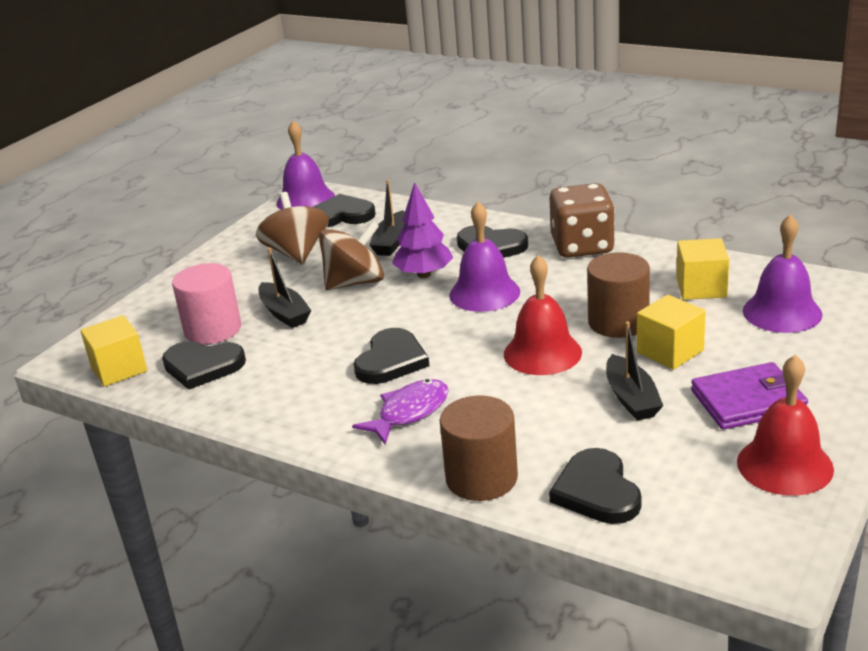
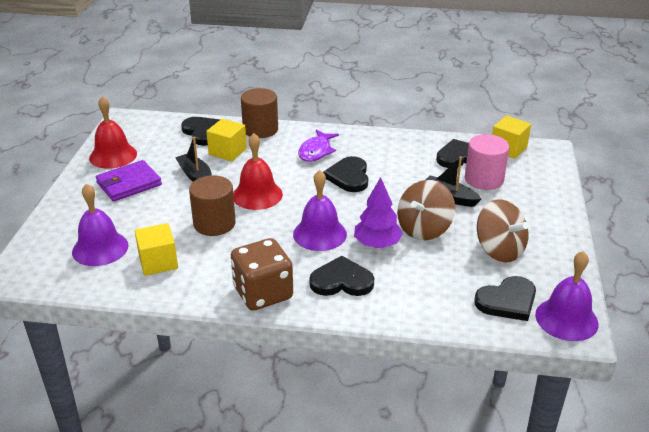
camera: 155 degrees right, 5 degrees up
black boat [369,180,405,256] -> none
yellow cube [637,295,706,370] -> yellow cube moved to [206,119,247,161]

